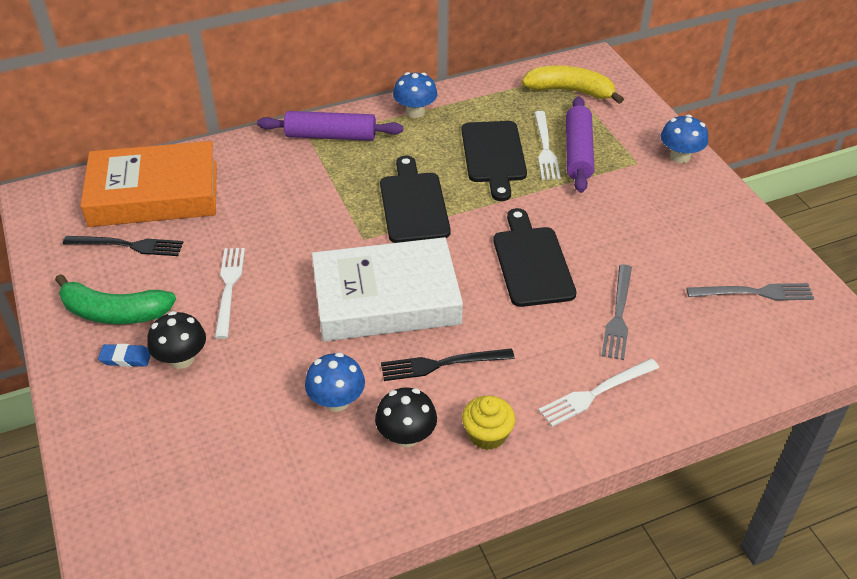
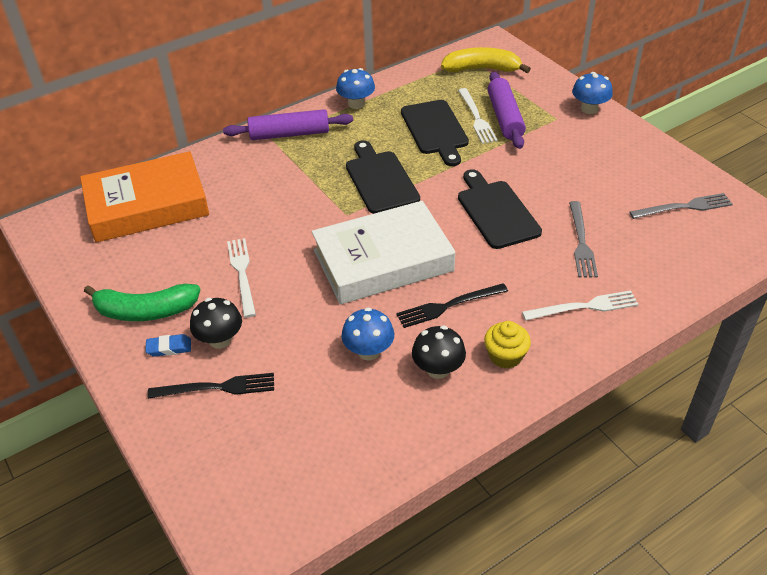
camera: 10 degrees left, 0 degrees up
black fork [63,236,183,256] -> black fork moved to [147,373,274,399]
white fork [538,359,659,427] -> white fork turned 150 degrees counterclockwise [522,290,639,321]

